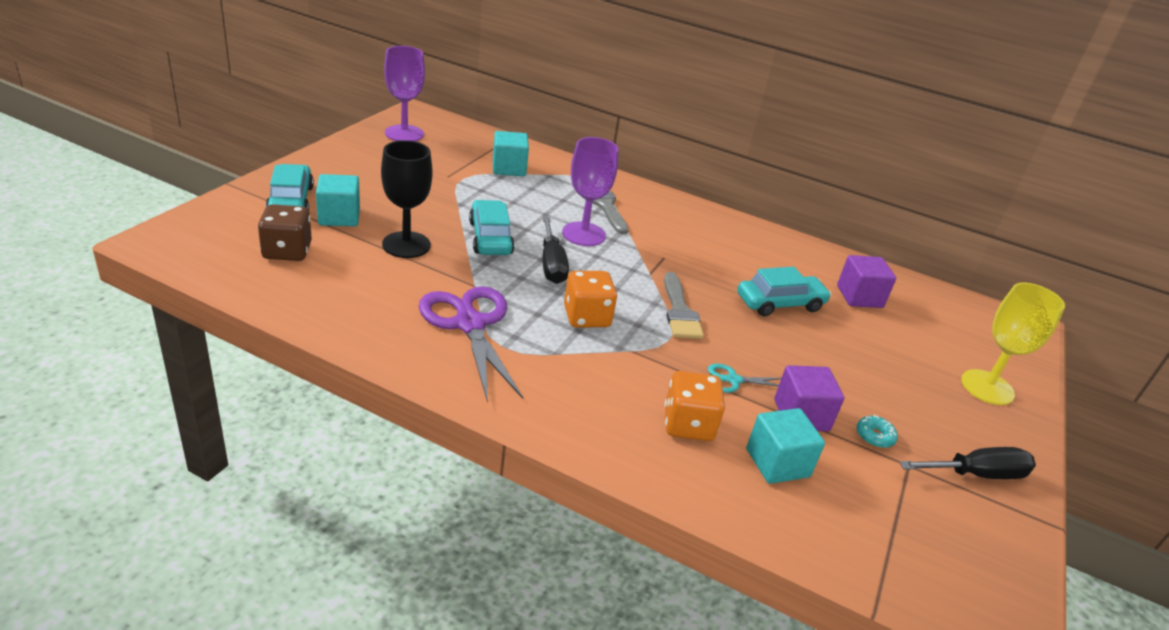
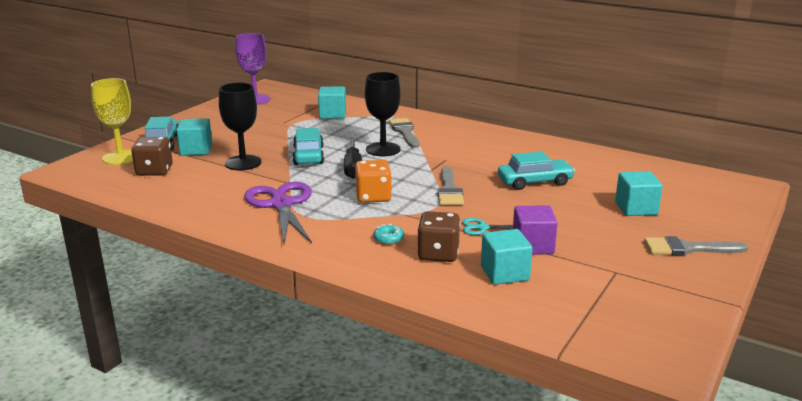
camera: 10 degrees right, 10 degrees down
purple goblet [562,137,619,246] -> black goblet [365,72,401,156]
orange dice [665,371,725,441] -> brown dice [417,211,460,262]
purple cube [837,255,896,308] -> none
turquoise donut [856,414,898,448] -> turquoise donut moved to [373,224,404,245]
black screwdriver [899,447,1036,479] -> none
yellow goblet [961,282,1065,405] -> yellow goblet moved to [91,78,133,165]
none -> turquoise cube [615,171,663,216]
none -> grey brush [644,236,748,255]

